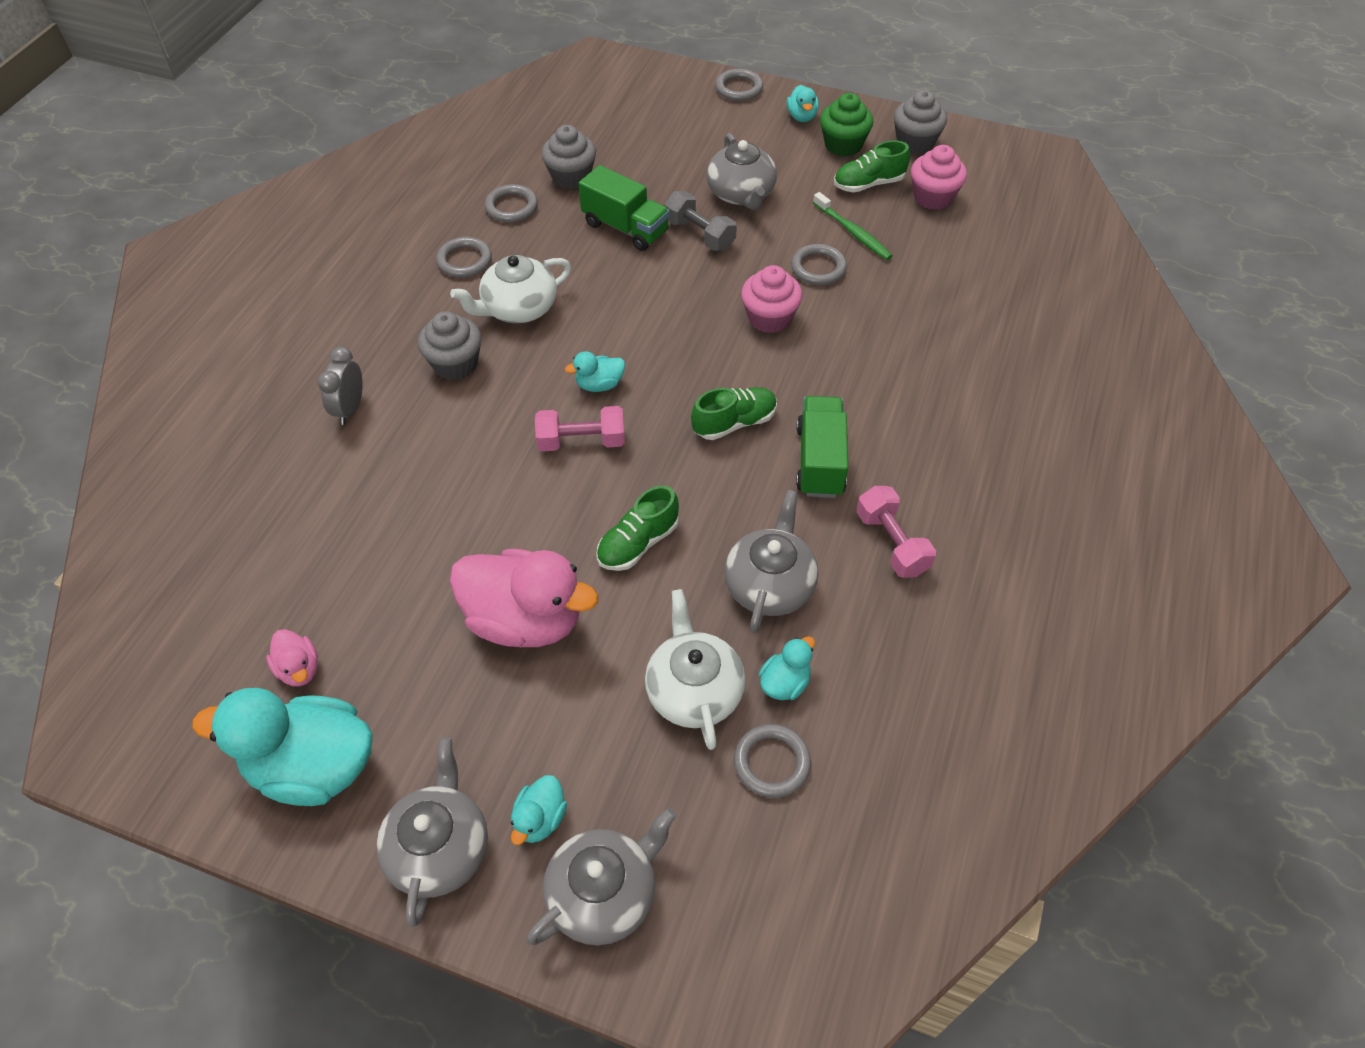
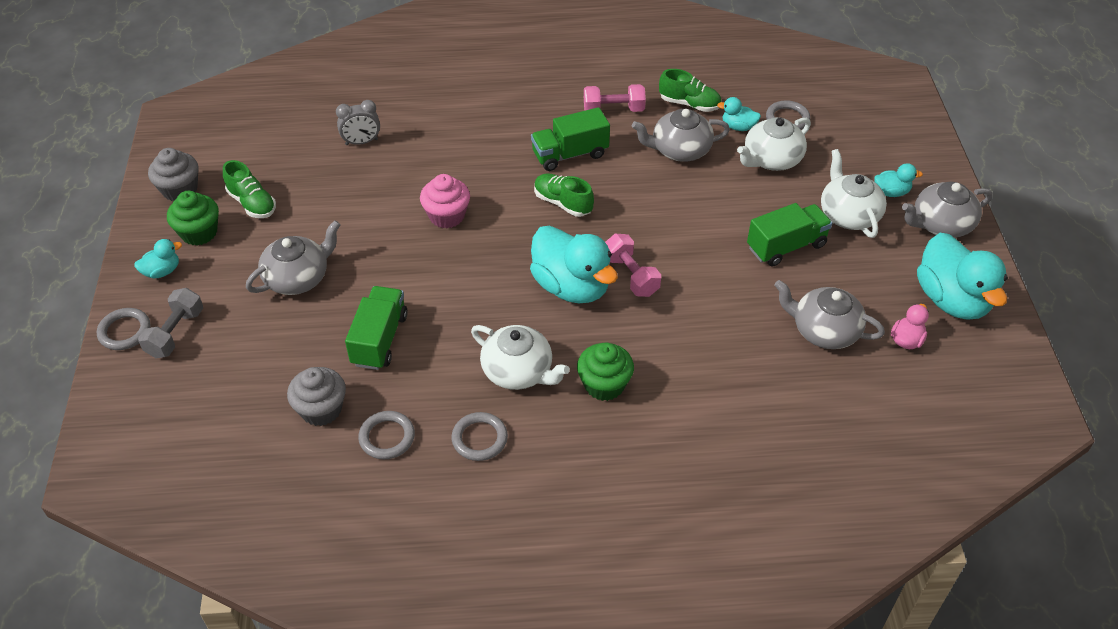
camera: 115 degrees left, 5 degrees down
grey clock [318,347,363,425] -> grey clock moved to [336,100,380,145]
grey cupcake [418,311,482,380] -> green cupcake [577,343,634,401]
pink duck [450,549,598,647] -> green truck [747,203,832,267]
grey teapot [527,808,677,945] -> grey teapot moved to [774,280,885,349]
turquoise duck [565,351,625,392] -> turquoise duck [530,226,618,303], size x2.18
green shoe [596,485,679,571] -> green shoe moved to [659,69,721,112]
grey dumbbell [664,191,737,251] -> grey dumbbell moved to [138,288,203,358]
grey ring [791,244,847,285] -> none
green toothbrush [813,192,893,260] -> none
pink dumbbell [856,486,936,578] -> pink dumbbell turned 45 degrees clockwise [584,84,646,112]
pink cupcake [911,145,967,210] -> none
none -> white teapot [821,149,887,238]

